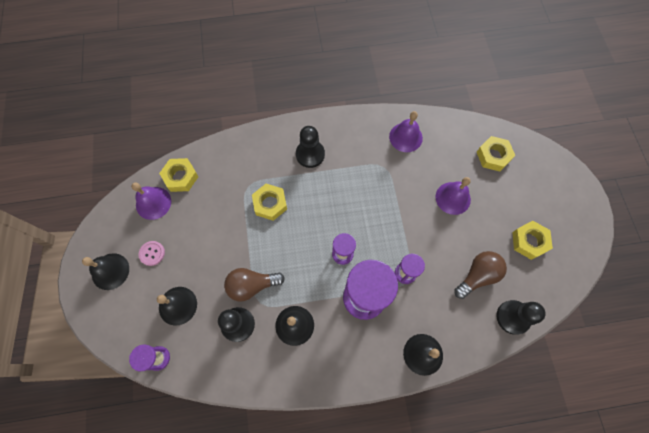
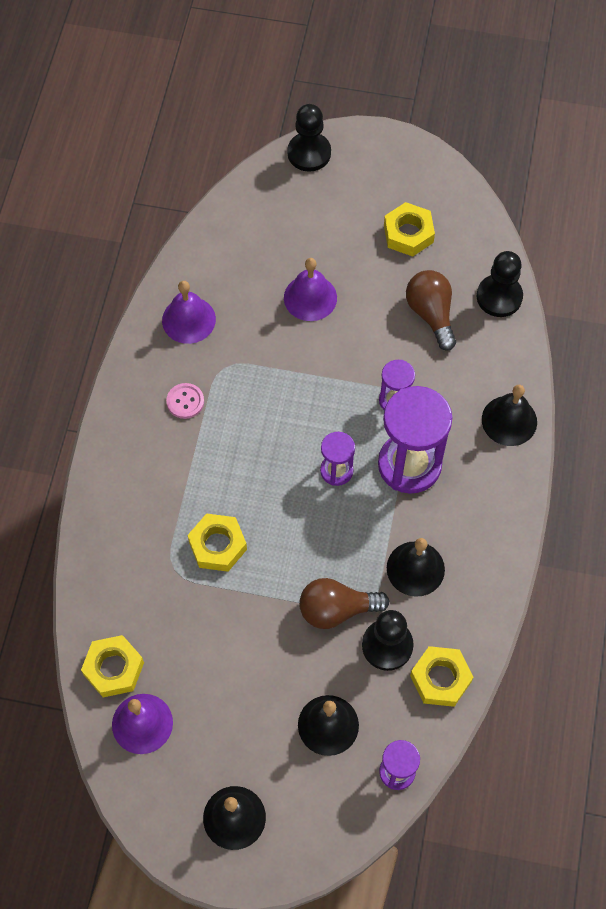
camera: 70 degrees left, 5 degrees down
pink button [138,241,165,266] -> pink button moved to [166,383,204,419]
brown light bulb [224,268,285,302] -> brown light bulb turned 75 degrees clockwise [299,578,389,629]
black pawn [296,126,325,168] -> black pawn moved to [287,104,331,172]
yellow nut [477,136,516,172] -> yellow nut moved to [410,646,473,707]

